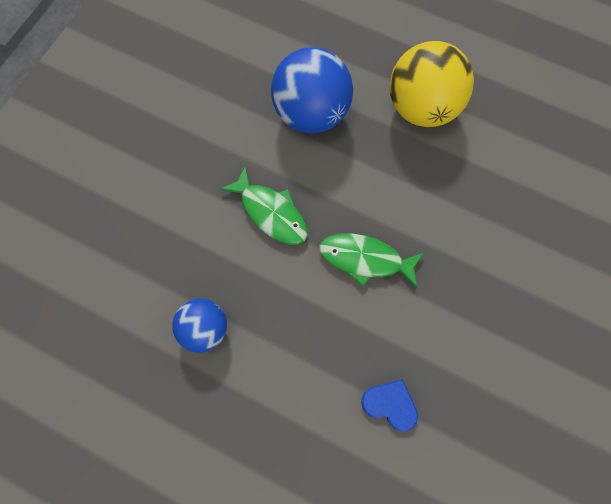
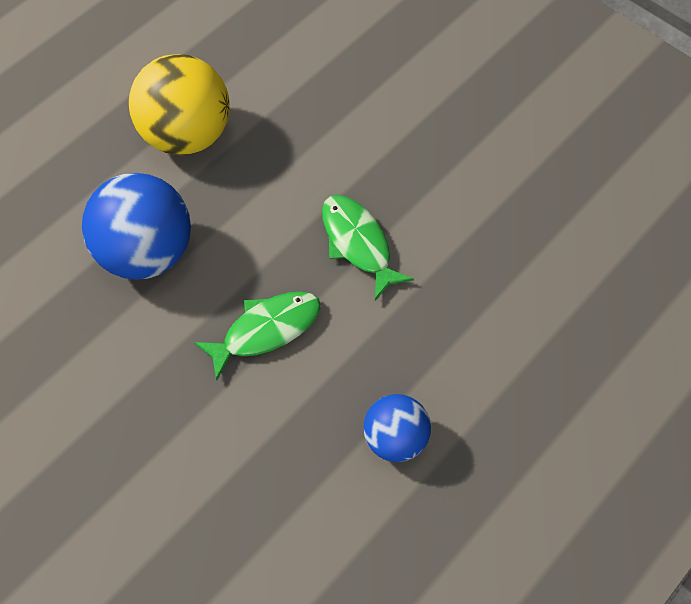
camera: 75 degrees left, 10 degrees down
green fish [319,233,424,288] -> green fish turned 120 degrees clockwise [322,195,414,300]
blue heart [361,379,418,432] -> none

